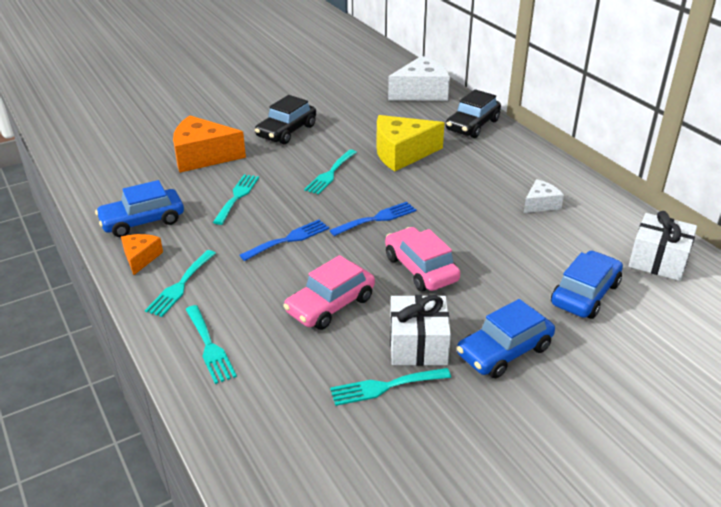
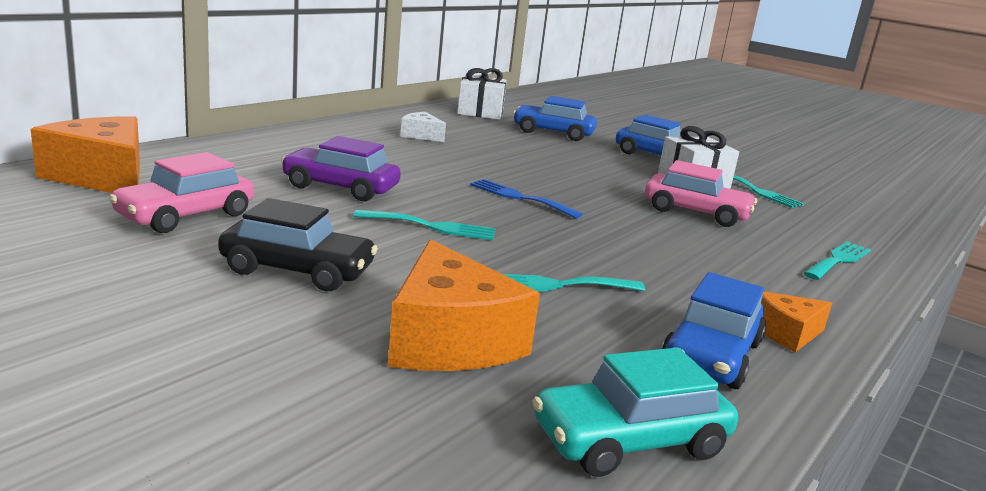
camera: 115 degrees left, 15 degrees down
blue car [95,180,184,237] -> blue car turned 75 degrees clockwise [661,272,766,389]
turquoise fork [145,250,216,317] -> none
blue fork [240,220,329,261] -> none
yellow cheese [376,115,445,171] -> purple car [281,136,401,201]
pink car [385,227,460,292] -> pink car moved to [109,152,254,233]
white cheese [388,56,450,101] -> orange cheese [31,116,140,193]
black car [446,89,501,138] -> none
none -> turquoise car [533,347,738,477]

